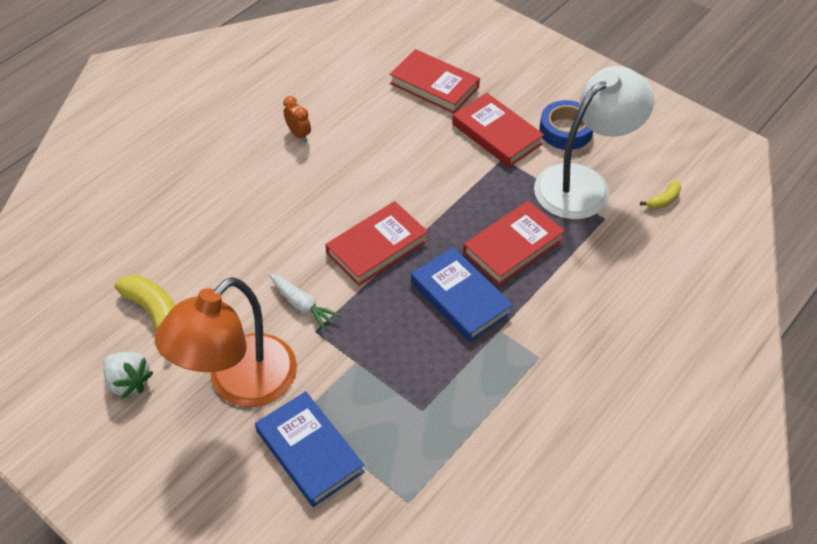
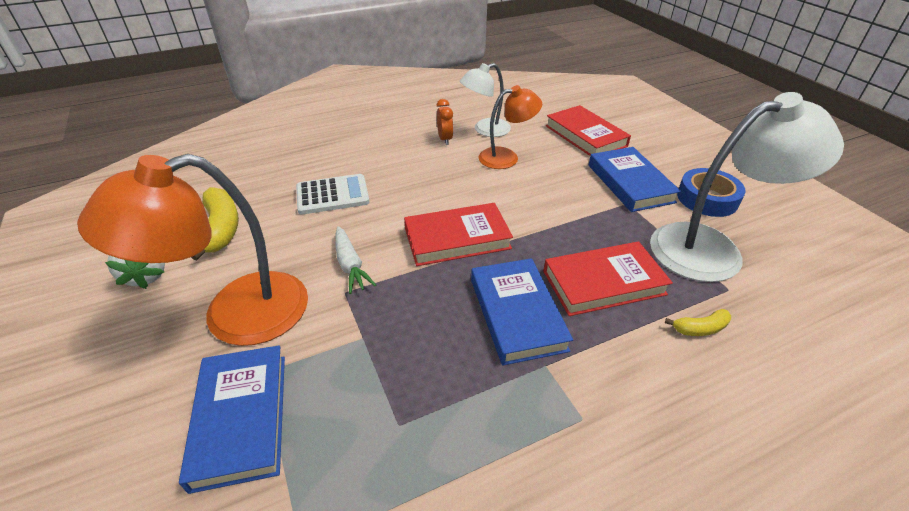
camera: 25 degrees right, 10 degrees down
red book [452,93,544,167] -> blue book [589,147,681,212]
yellow banana [640,181,681,210] -> yellow banana moved to [665,309,731,336]
none -> white calculator [296,174,370,215]
none -> white lamp [460,63,511,137]
none -> orange lamp [478,85,542,169]

